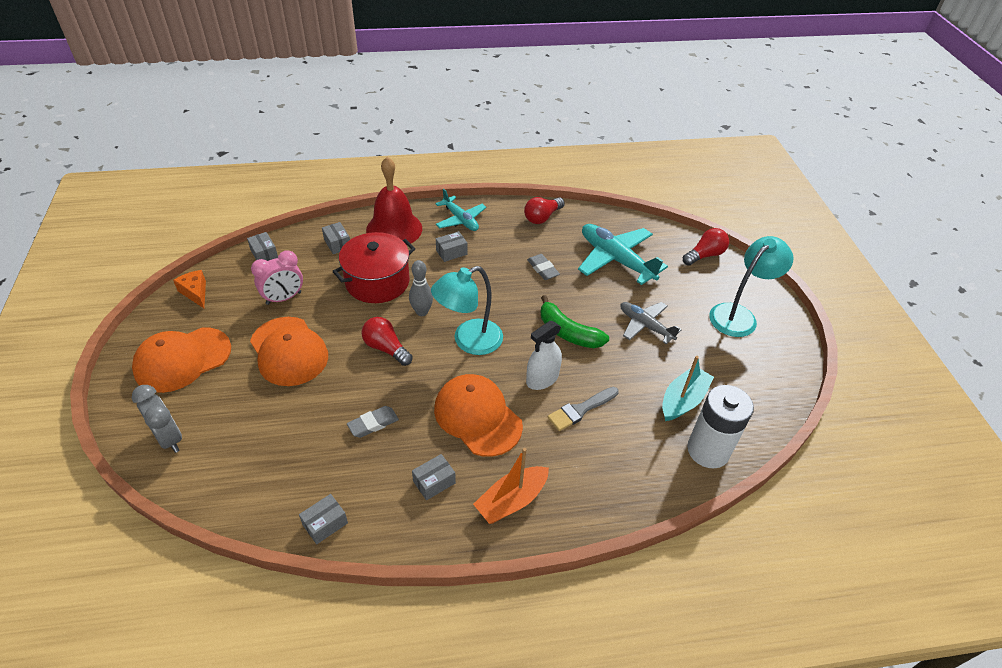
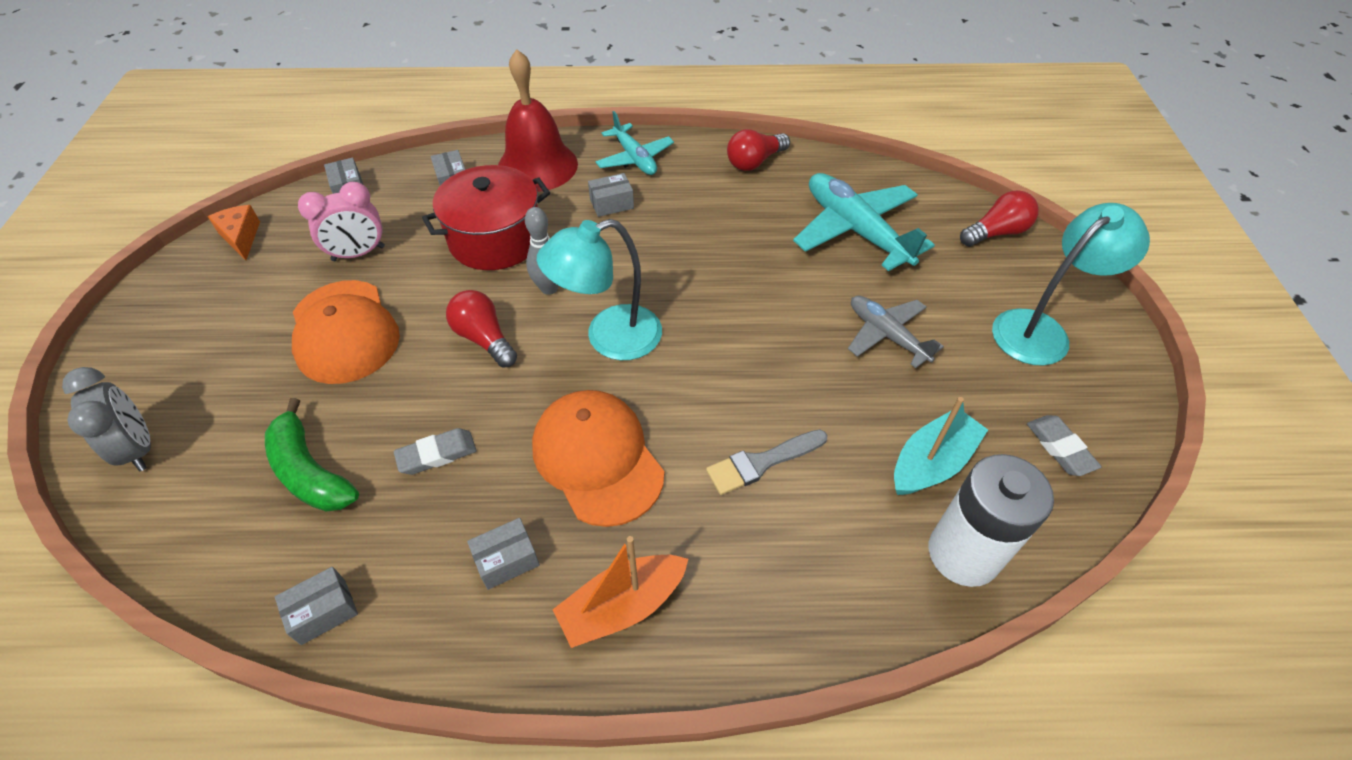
camera: 10 degrees right, 5 degrees up
orange cap [132,327,231,393] -> none
white spray bottle [526,321,562,390] -> none
grey eraser [527,254,560,280] -> grey eraser moved to [1027,415,1102,476]
green banana [541,295,609,348] -> green banana moved to [265,398,359,512]

